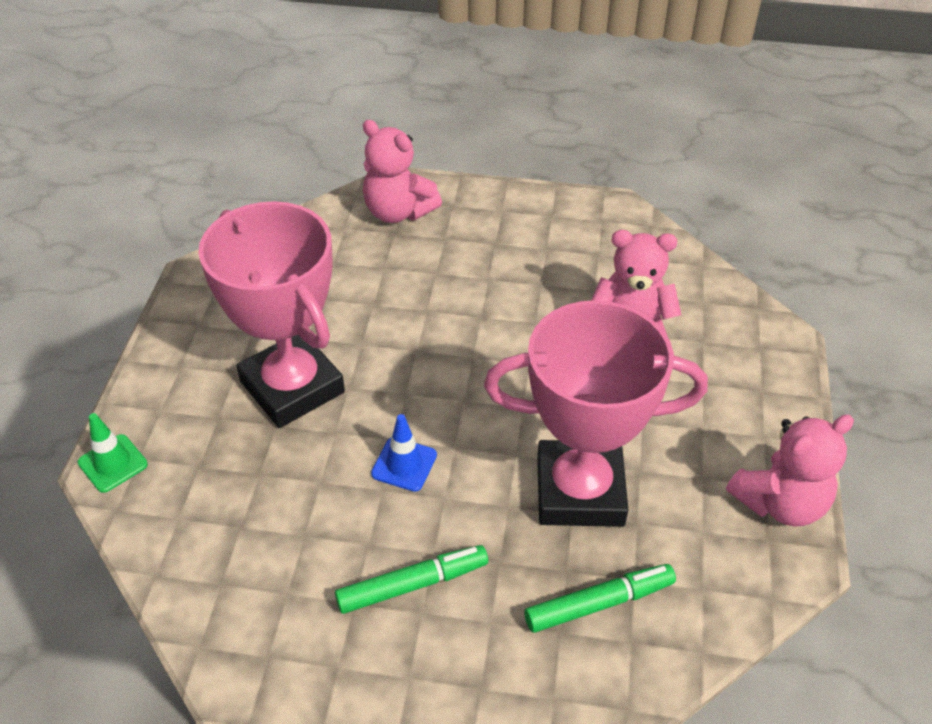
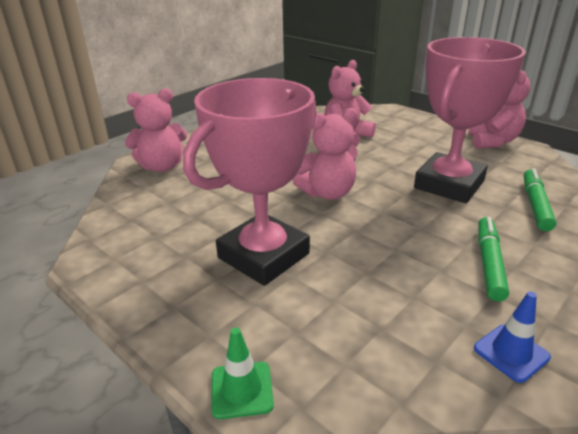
camera: 55 degrees left, 15 degrees down
pink trophy [198,201,345,428] -> pink trophy turned 45 degrees counterclockwise [183,78,317,286]
blue traffic cone [371,414,437,492] -> blue traffic cone moved to [474,291,551,383]
none -> pink teddy bear [293,108,358,200]

